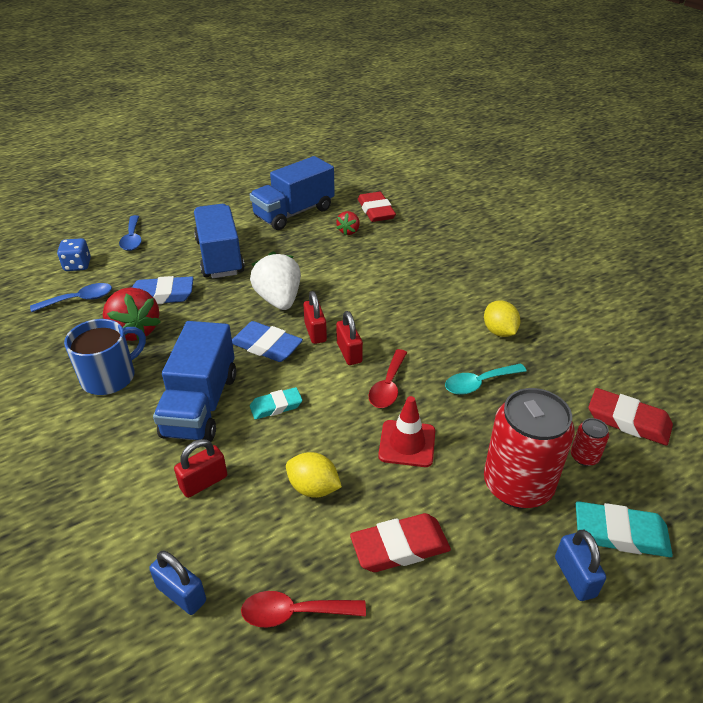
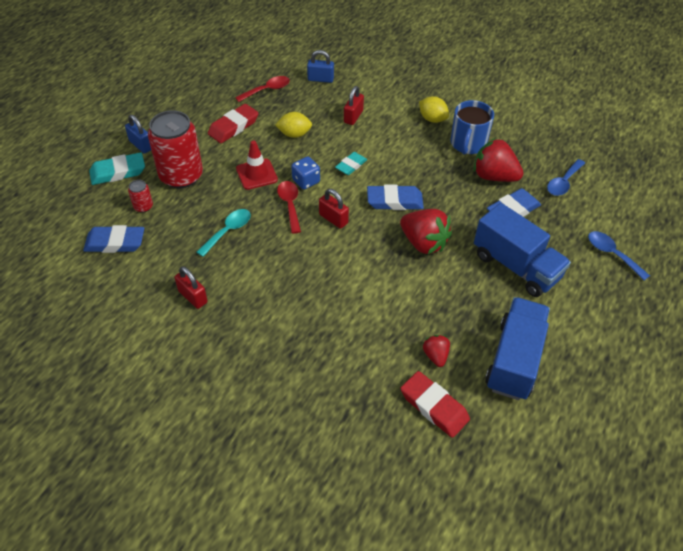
camera: 150 degrees right, 10 degrees up
blue dice [57,238,91,271] -> blue dice moved to [291,156,320,189]
blue truck [153,321,236,442] -> none
white strawberry [250,251,301,310] -> red strawberry [400,209,452,254]
red padlock [303,291,327,344] -> red padlock moved to [175,266,208,309]
yellow lemon [484,300,521,337] -> yellow lemon moved to [419,96,449,123]
red eraser [588,388,673,446] -> blue eraser [83,225,145,253]

